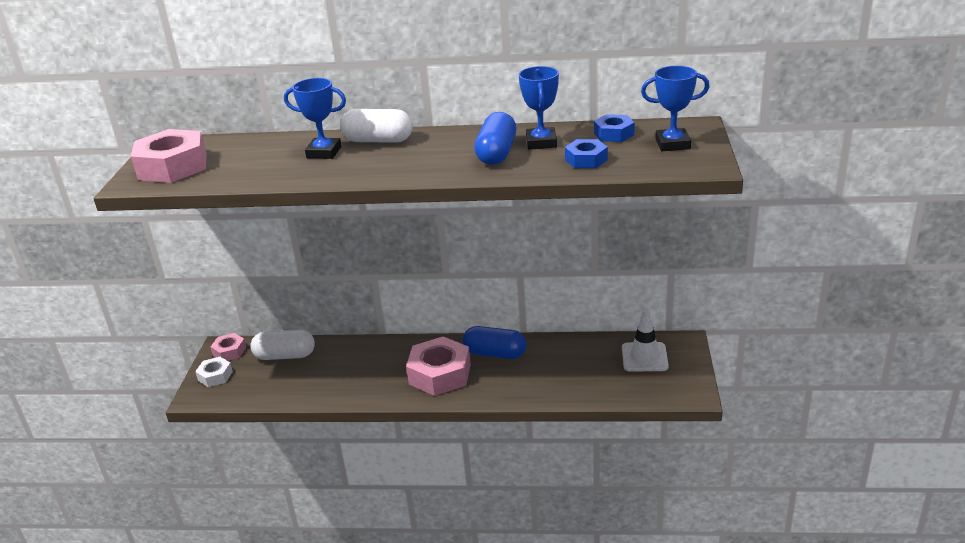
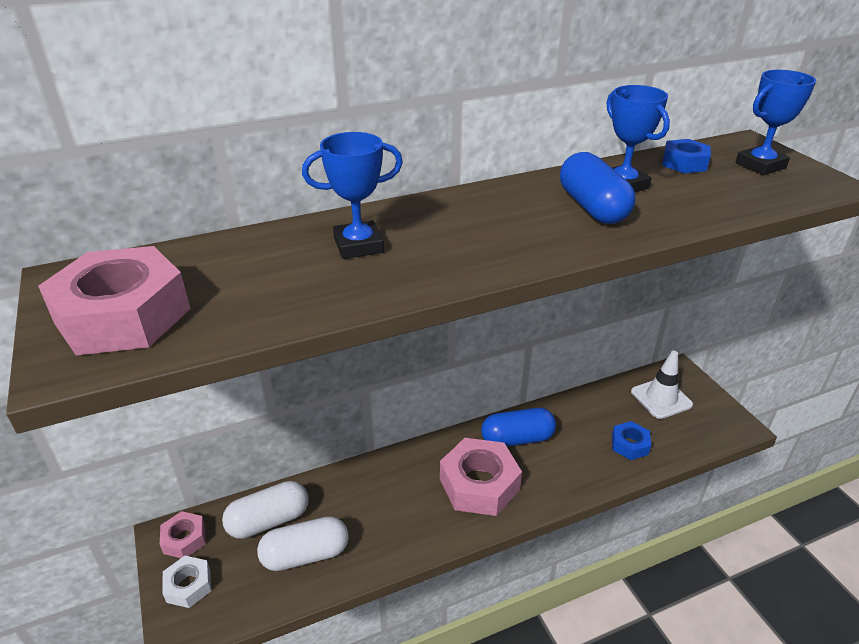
camera: 30 degrees left, 5 degrees up
white capsule [340,109,413,143] -> white capsule moved to [257,516,349,571]
blue nut [565,139,608,168] -> blue nut moved to [612,421,651,460]

